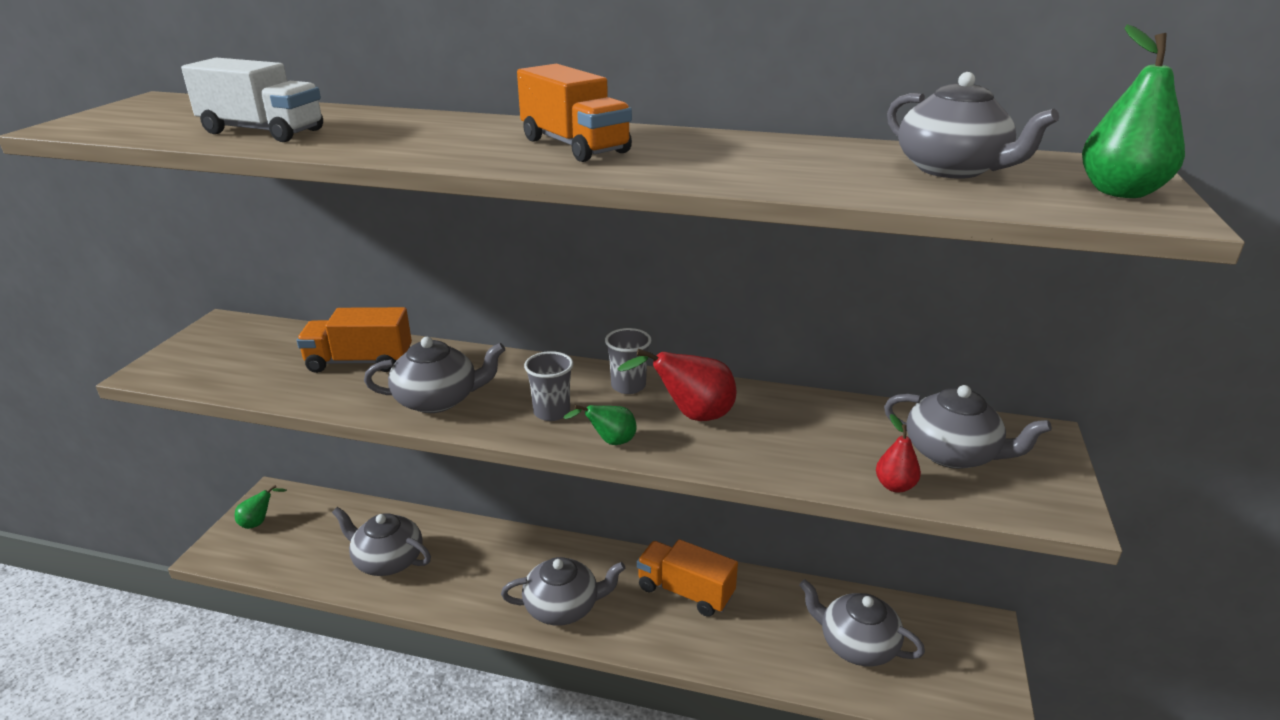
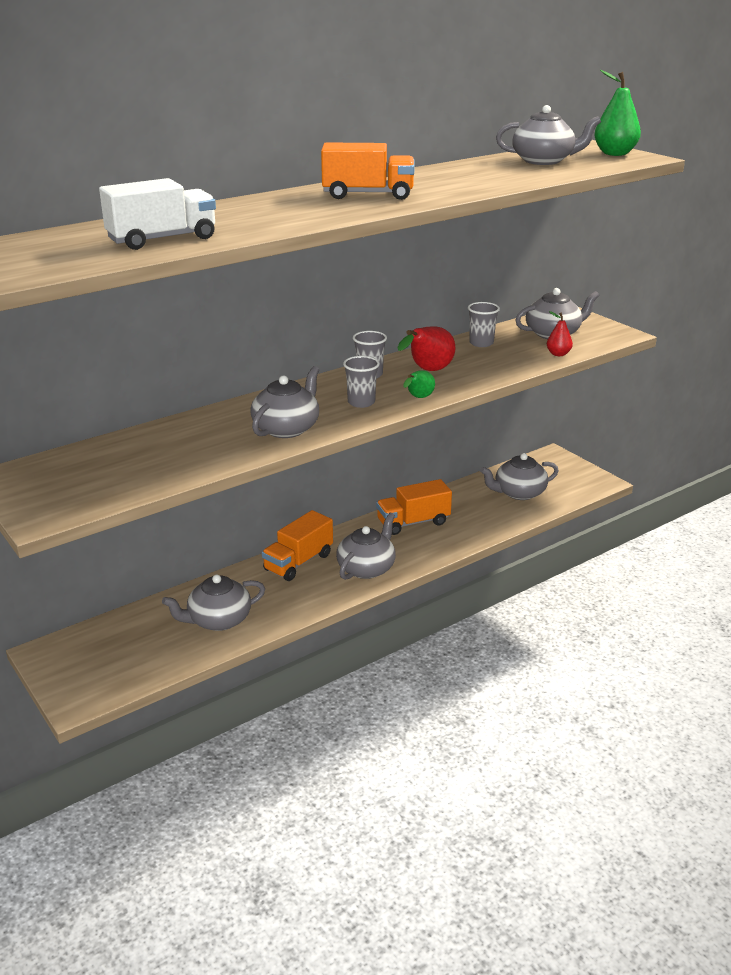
camera: 50 degrees left, 0 degrees up
green pear [235,485,287,529] -> none
orange truck [297,307,412,373] -> orange truck moved to [262,510,333,581]
none -> grey cup [468,302,500,347]

